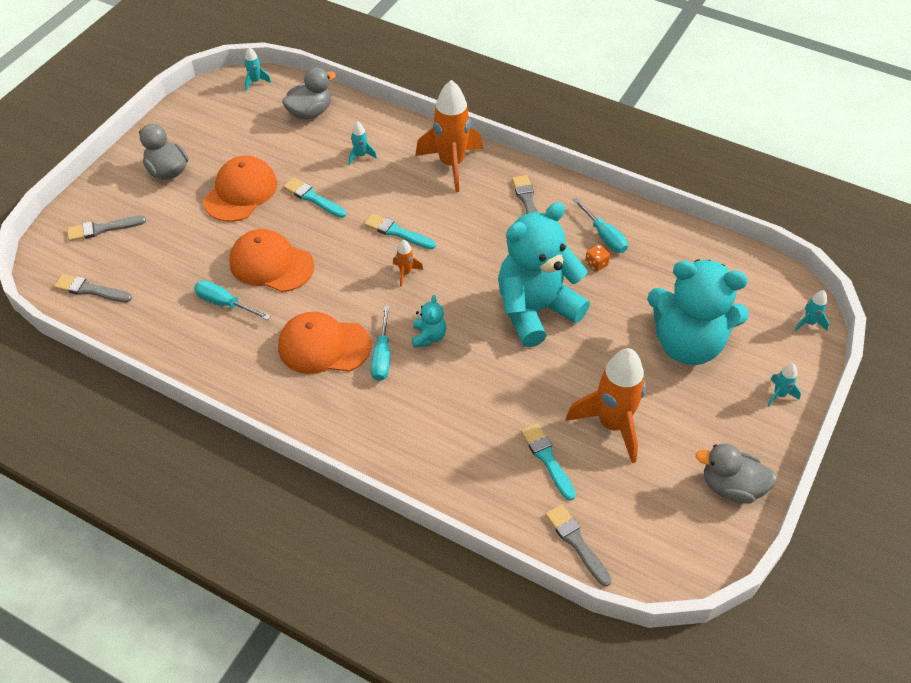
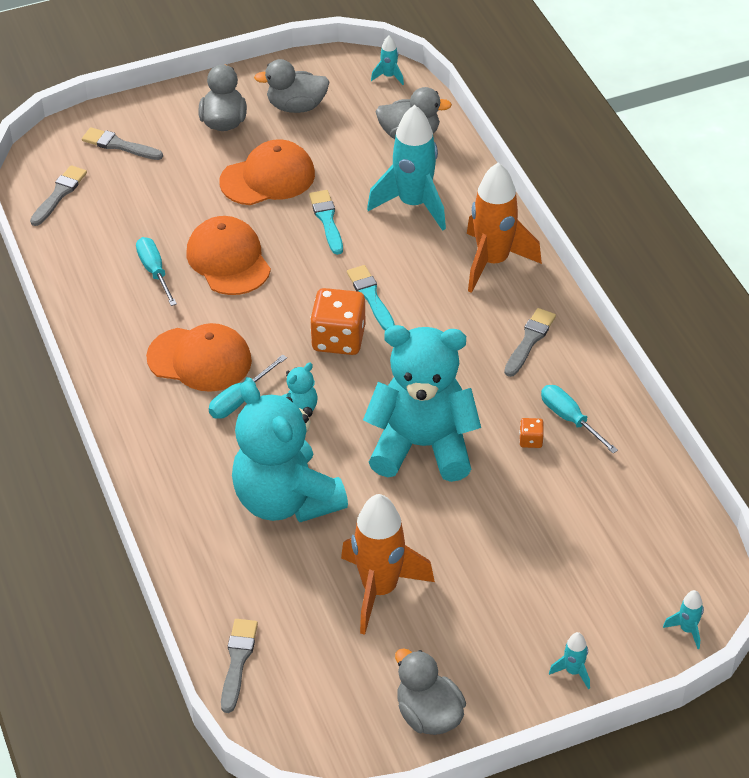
camera: 40 degrees right, 5 degrees down
grey brush [54,274,132,302] -> grey brush turned 60 degrees clockwise [30,165,87,226]
orange cap [278,312,371,374] -> orange cap turned 150 degrees clockwise [146,323,252,392]
turquoise rocket [349,121,377,165] -> turquoise rocket [367,105,446,231], size x2.32
orange rocket [393,240,423,287] -> orange dice [310,288,366,355]
turquoise brush [521,423,576,501] -> none
turquoise screwdriver [572,197,628,253] -> turquoise screwdriver turned 135 degrees clockwise [541,385,618,454]
turquoise teddy bear [647,259,749,365] -> turquoise teddy bear moved to [232,381,348,522]
none -> grey duck [254,59,330,113]

